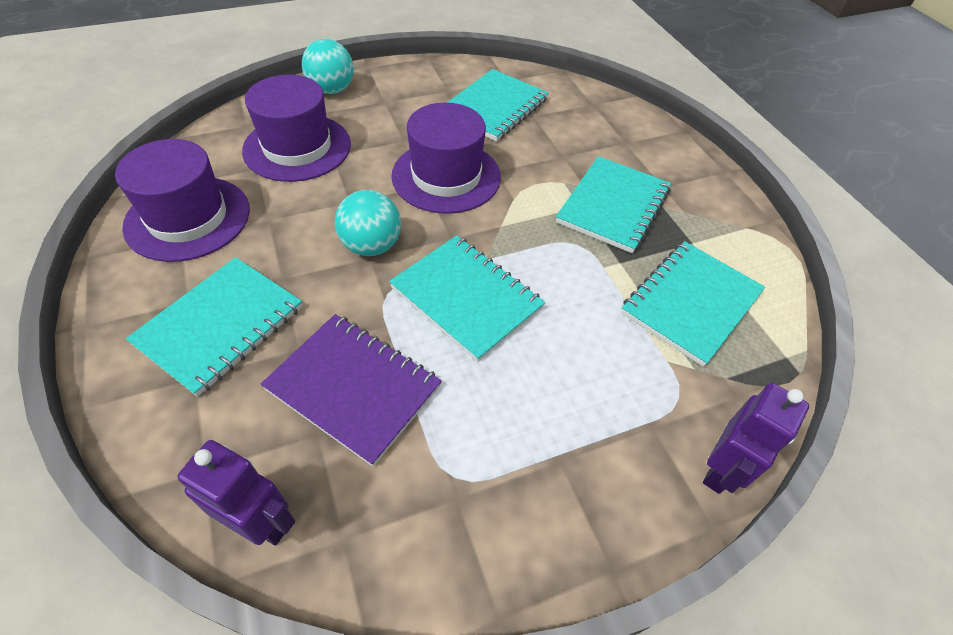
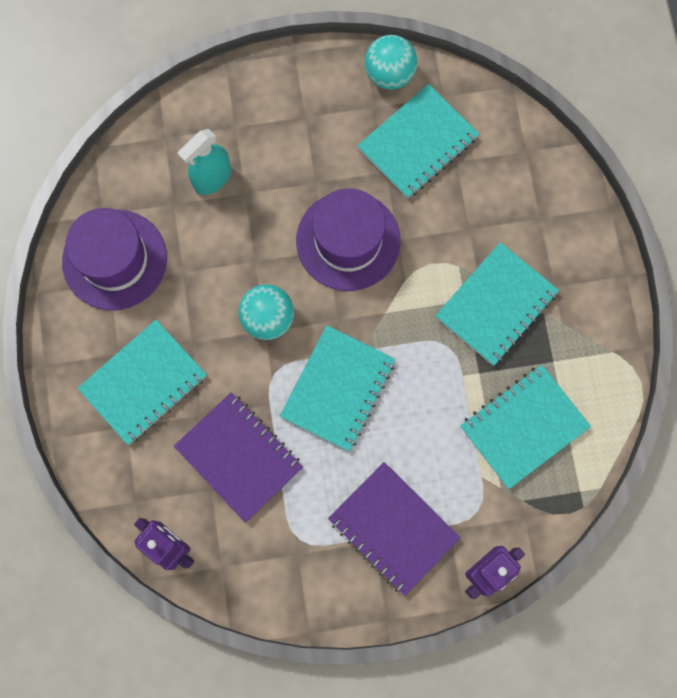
camera: 15 degrees right, 25 degrees up
purple hat [242,75,351,182] -> turquoise spray bottle [178,129,231,195]
turquoise ball [302,39,354,94] -> turquoise ball moved to [365,35,417,90]
turquoise notebook [389,236,545,362] -> turquoise notebook turned 60 degrees clockwise [280,325,396,451]
none -> purple notebook [328,462,461,596]

